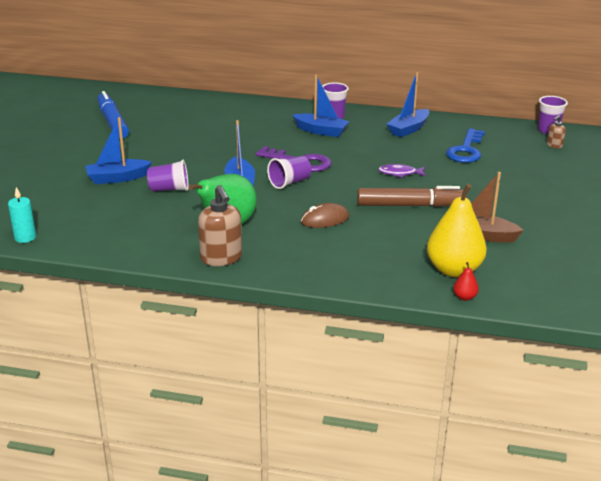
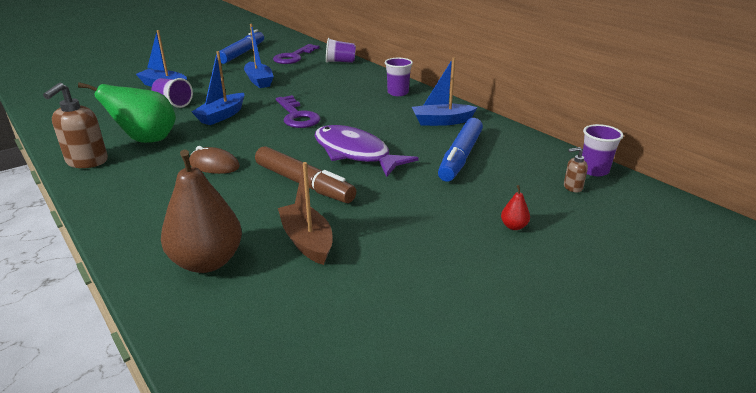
camera: 40 degrees right, 0 degrees up
turquoise candle [8,187,36,243] -> none
purple cup [267,156,311,189] -> purple cup moved to [326,38,356,63]
blue boat [293,75,350,137] -> blue boat moved to [244,24,274,88]
purple fish [378,164,426,178] -> purple fish [315,125,419,177], size x2.16
yellow pear [427,184,487,277] -> brown pear [161,150,242,273]
blue key [446,128,485,163] -> blue marker [438,118,483,182]
red pear [453,262,479,301] -> red pear moved to [501,185,530,230]
none -> purple key [273,44,320,64]

